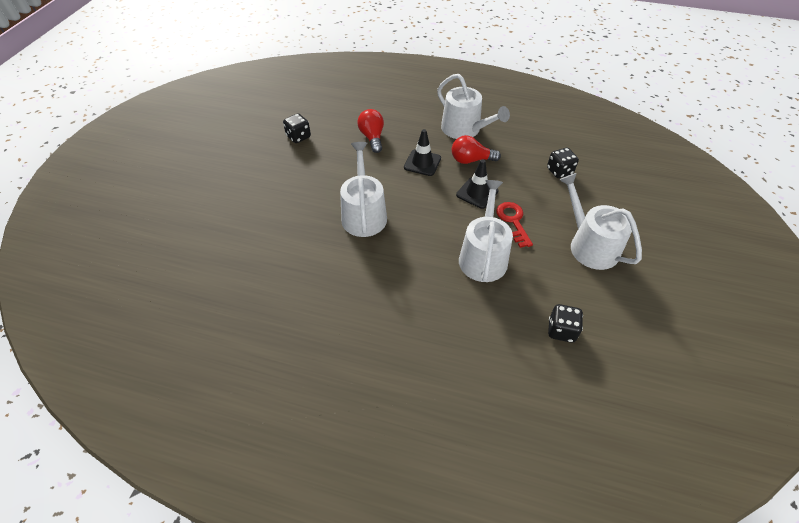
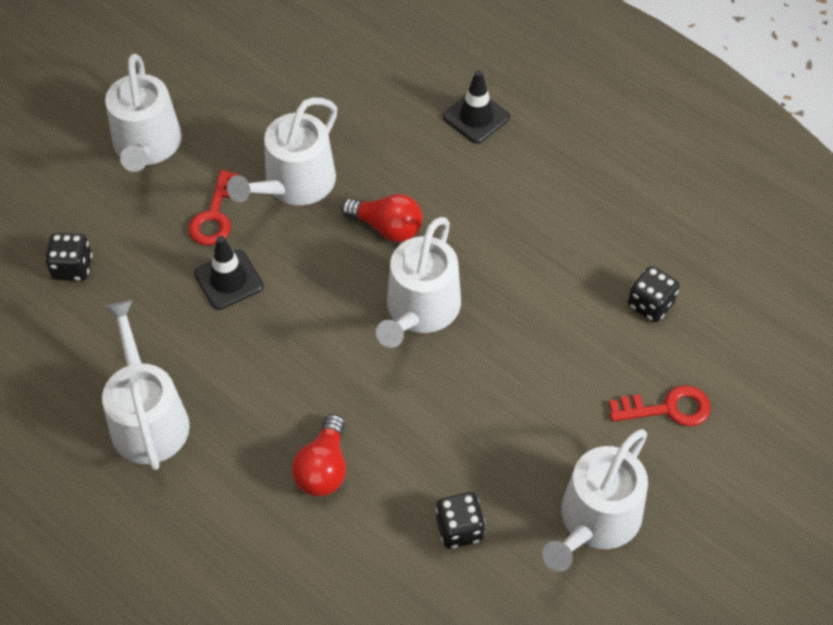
camera: 155 degrees left, 5 degrees up
black traffic cone [404,129,441,176] -> black traffic cone moved to [443,70,510,143]
red light bulb [452,135,501,164] -> red light bulb moved to [341,194,422,242]
black dice [548,304,583,343] -> black dice moved to [628,266,679,322]
none -> white watering can [542,429,648,572]
none -> red key [609,385,711,426]

